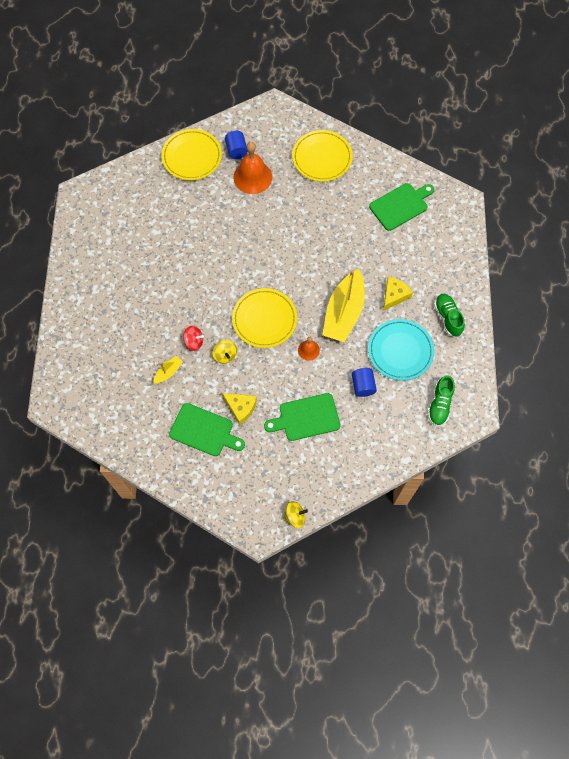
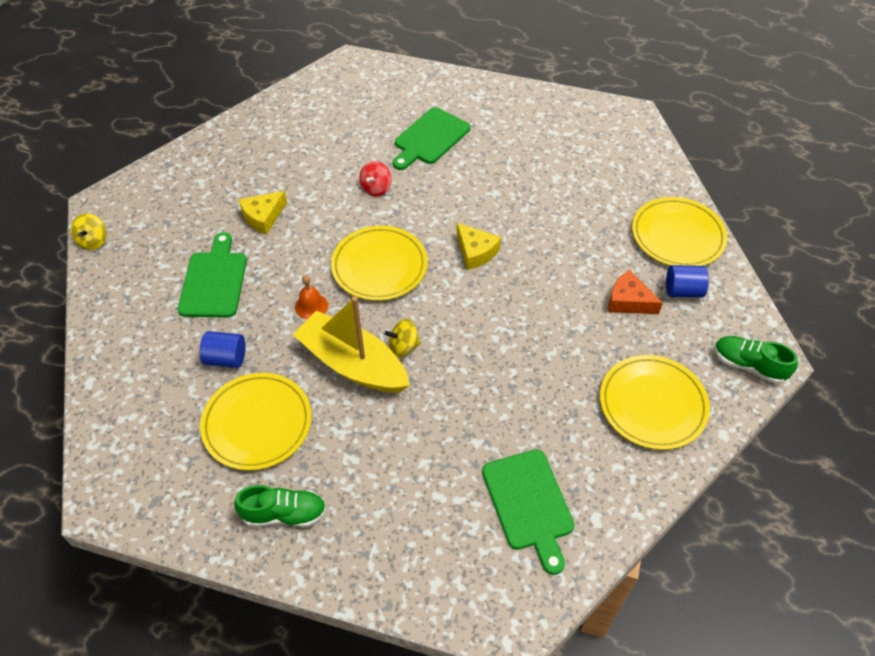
camera: 105 degrees right, 15 degrees down
yellow boat [153,356,183,384] -> none
green cutting board [169,403,245,456] -> green cutting board moved to [393,107,471,170]
yellow spinning top [213,340,237,364] -> yellow spinning top moved to [385,319,421,358]
orange bell [233,142,272,194] -> orange cheese [608,270,663,314]
turquoise plate [368,319,434,381] -> yellow plate [200,373,312,471]
yellow cheese [383,277,413,311] -> yellow cheese moved to [457,223,501,270]
green shoe [428,376,455,426] -> green shoe moved to [714,336,798,384]

